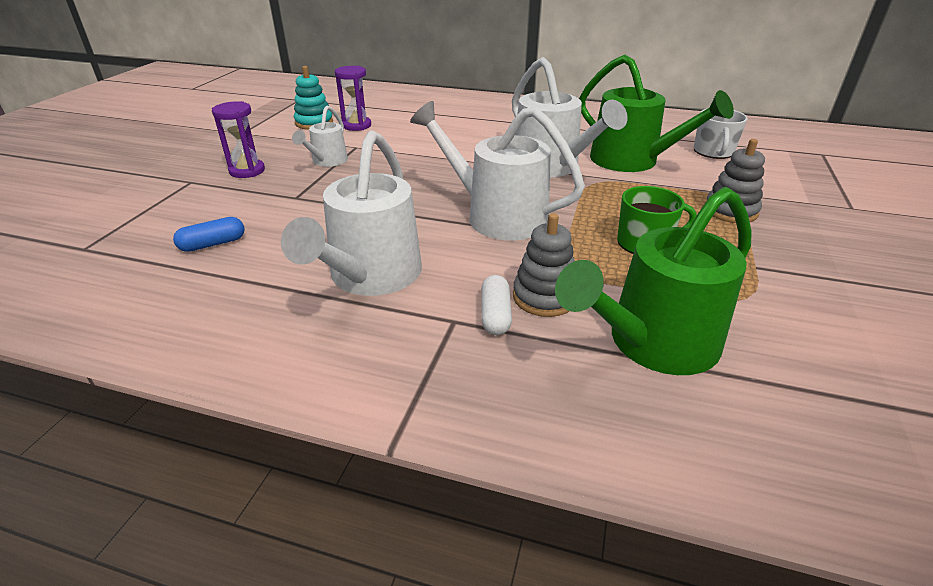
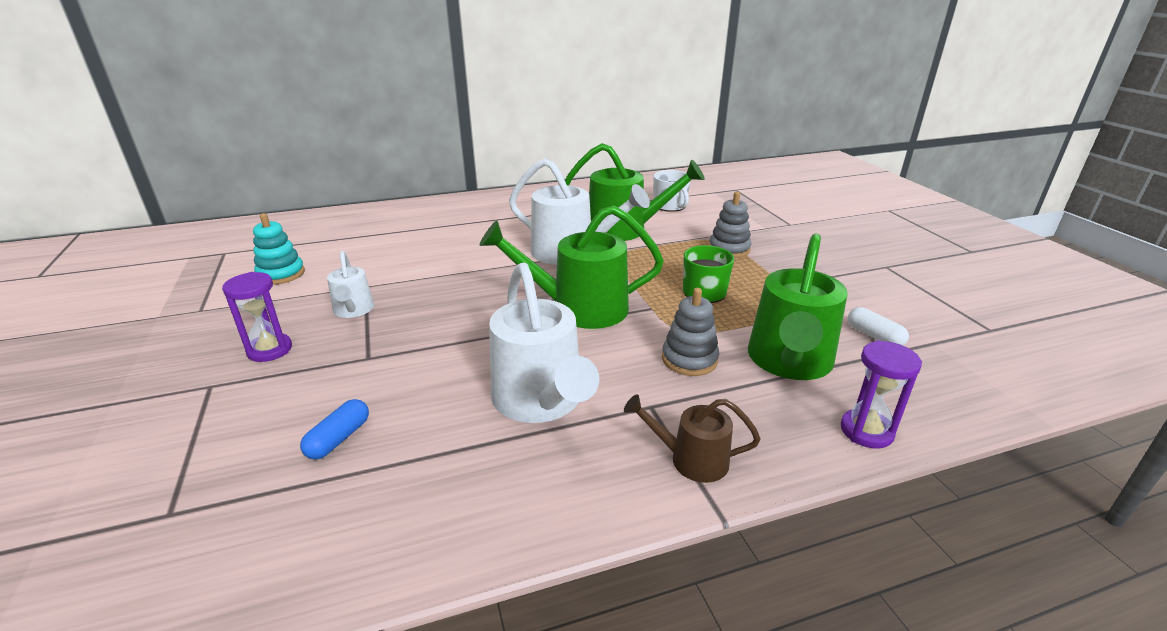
camera: 35 degrees left, 5 degrees down
purple hourglass [335,66,371,131] -> purple hourglass moved to [841,340,922,448]
white watering can [410,101,585,240] -> green watering can [480,205,664,329]
white capsule [481,275,512,335] -> white capsule moved to [848,307,909,345]
none -> brown watering can [624,394,761,483]

